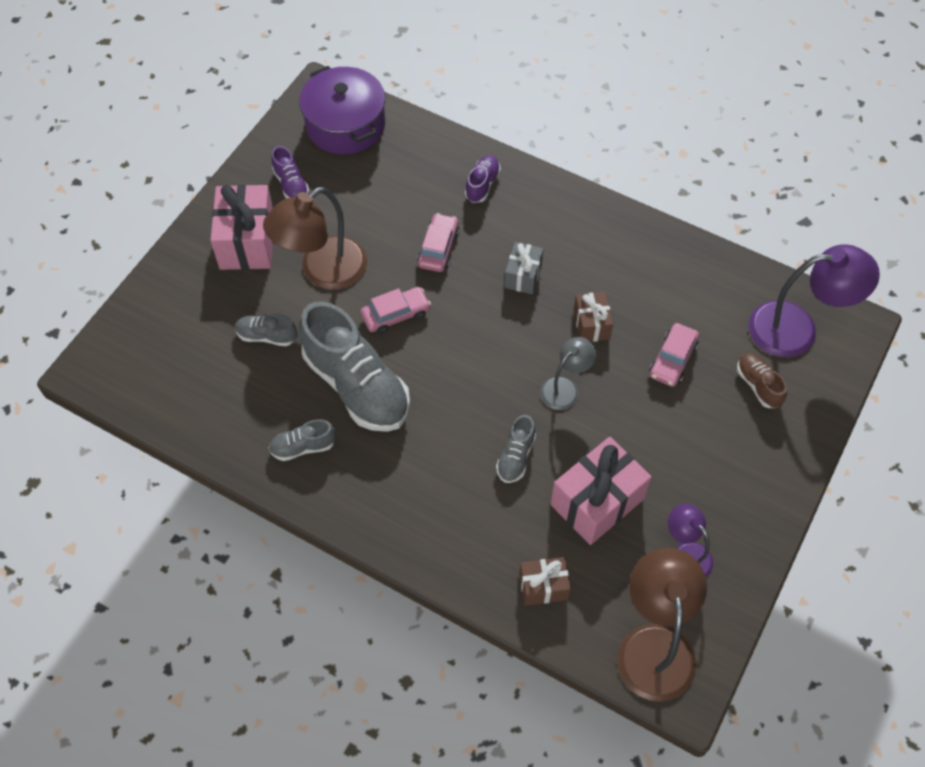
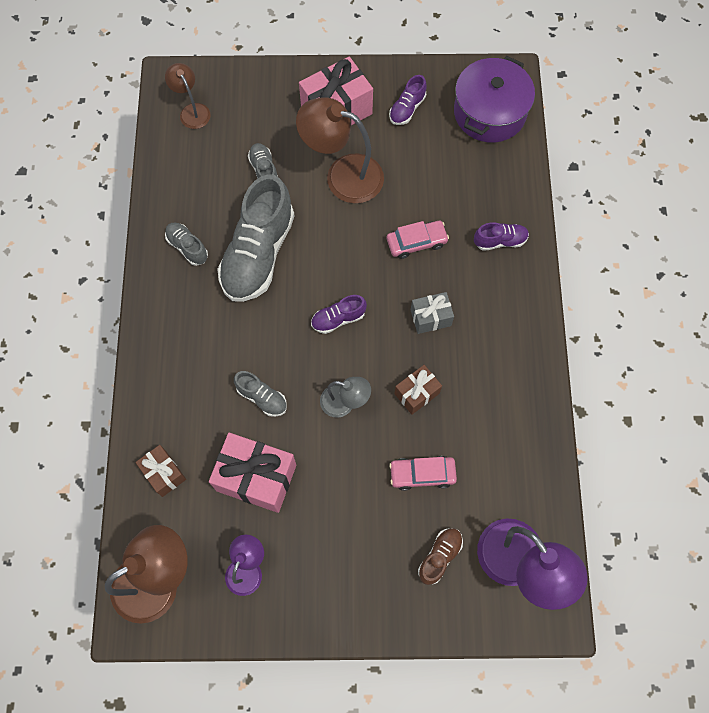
camera: 60 degrees right, 10 degrees up
pink car [360,287,431,334] -> none
grey shoe [496,415,536,483] -> grey shoe turned 135 degrees counterclockwise [234,371,287,417]
none -> brown lamp [165,63,211,129]
none -> purple shoe [311,295,367,334]

